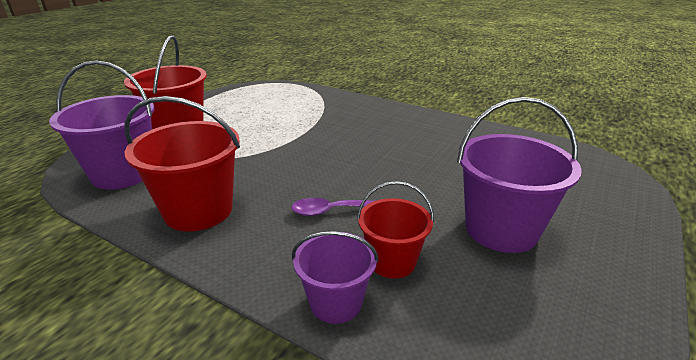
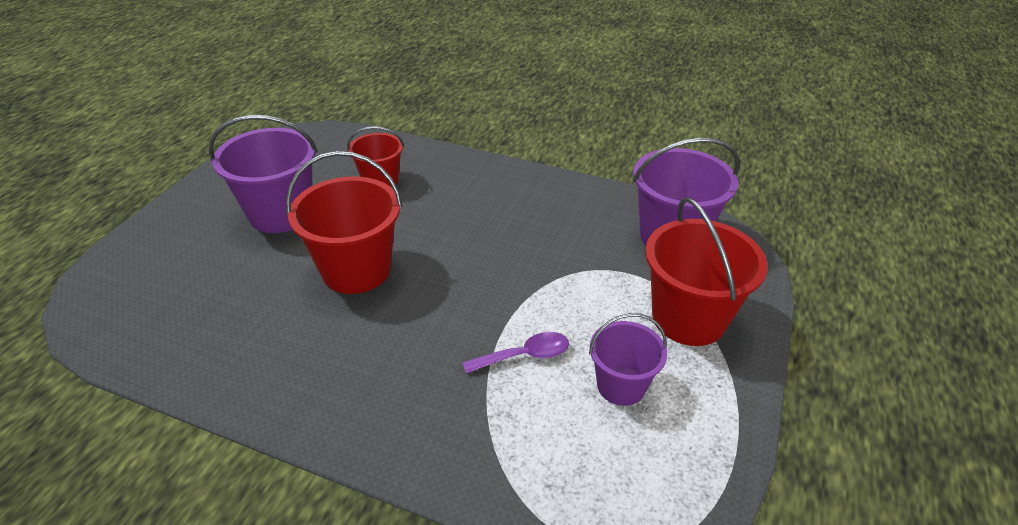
camera: 170 degrees right, 10 degrees up
red bucket [125,96,240,232] -> red bucket moved to [286,151,403,294]
purple spoon [291,198,374,216] -> purple spoon moved to [462,332,569,374]
purple bucket [292,231,378,324] -> purple bucket moved to [589,313,667,406]

